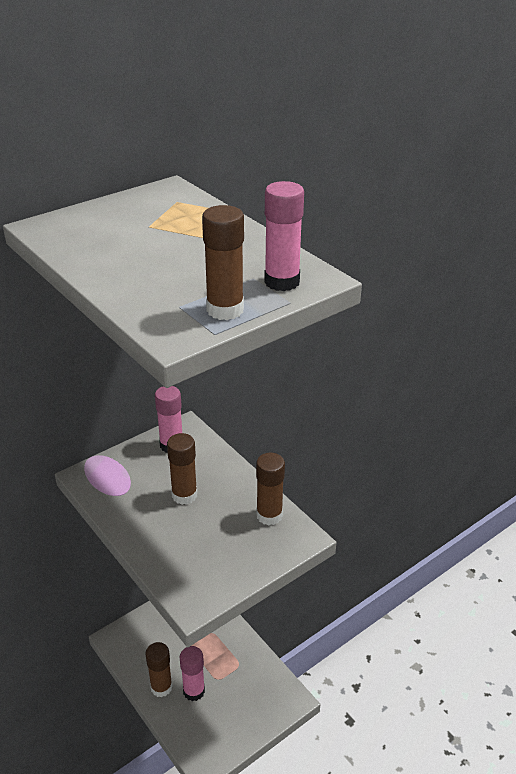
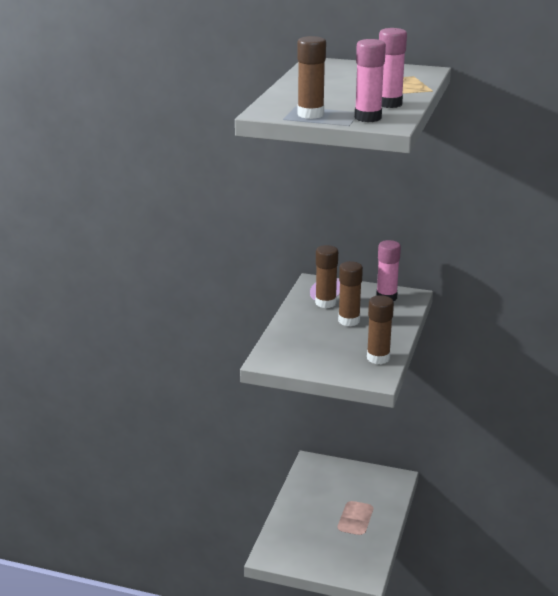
camera: 55 degrees right, 10 degrees down
brown glue stick [145,642,173,697] -> brown glue stick moved to [315,245,338,308]
pink glue stick [180,646,205,701] -> pink glue stick moved to [379,28,407,108]

